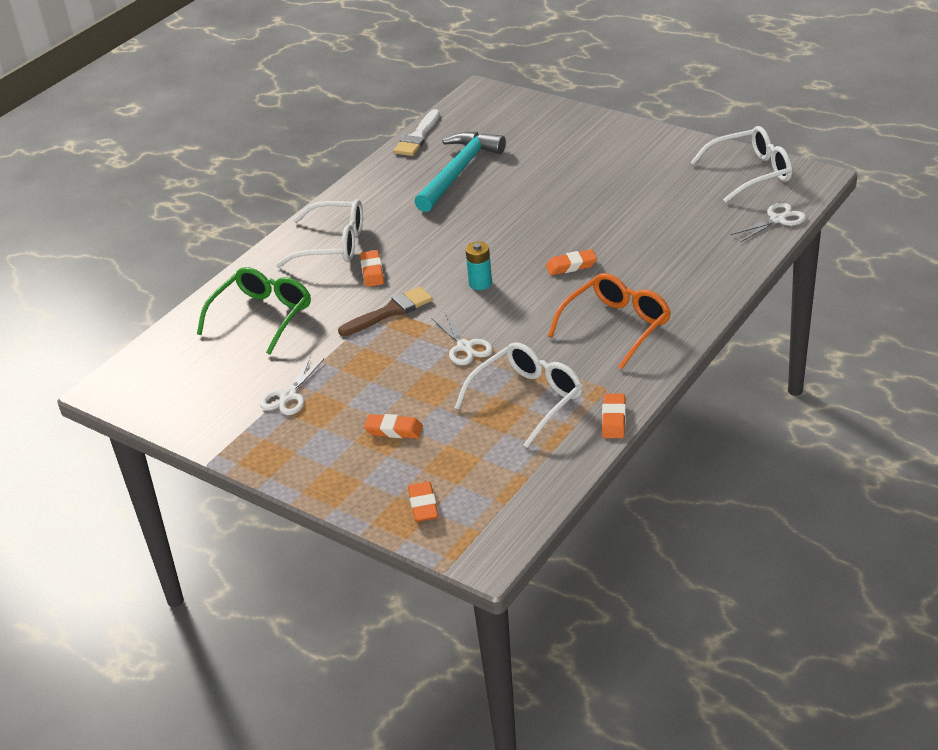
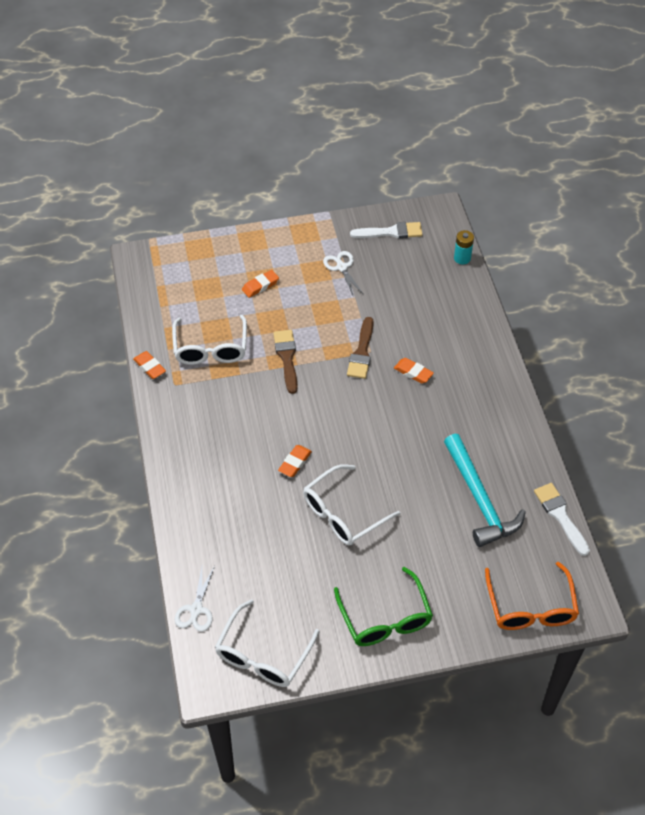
camera: 130 degrees right, 15 degrees up
green glasses [197,267,311,355] -> green glasses moved to [334,567,433,646]
white glasses [276,199,363,268] -> white glasses moved to [303,464,400,545]
orange eraser [408,482,438,522] -> none
white scissors [431,313,493,365] -> brown brush [273,330,298,394]
turquoise battery [465,241,492,290] -> turquoise battery moved to [454,230,474,265]
orange glasses [548,273,671,369] -> orange glasses moved to [485,562,579,630]
none -> white brush [350,222,423,239]

